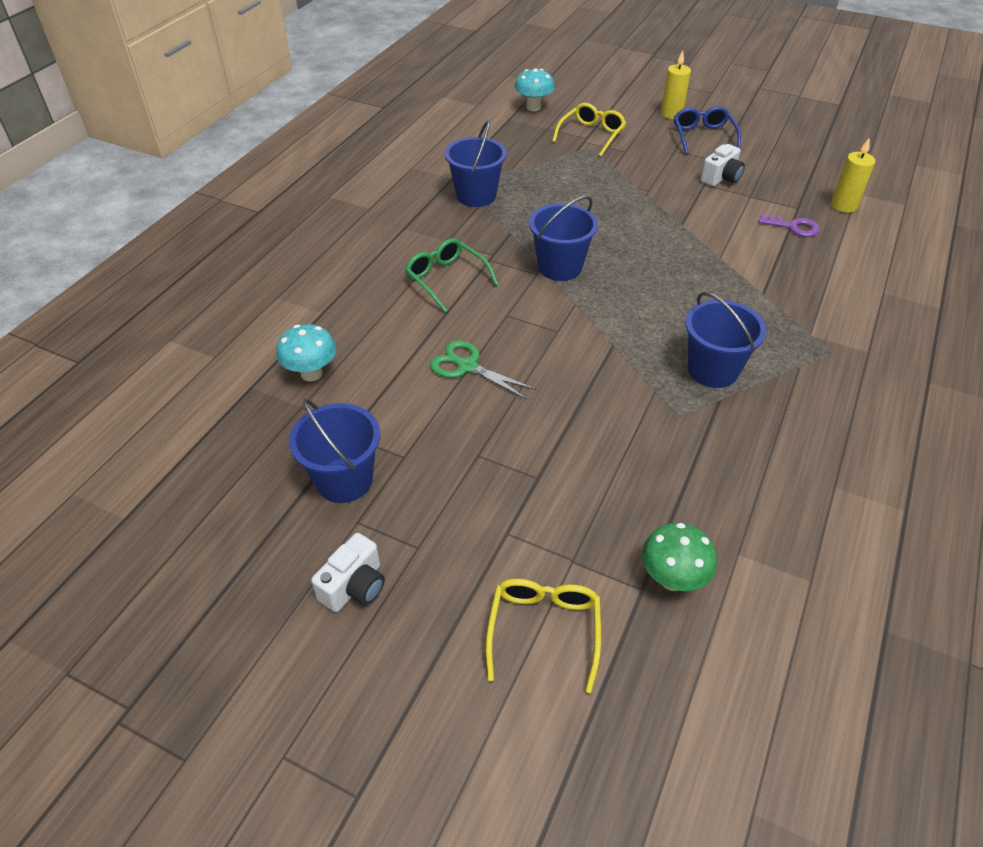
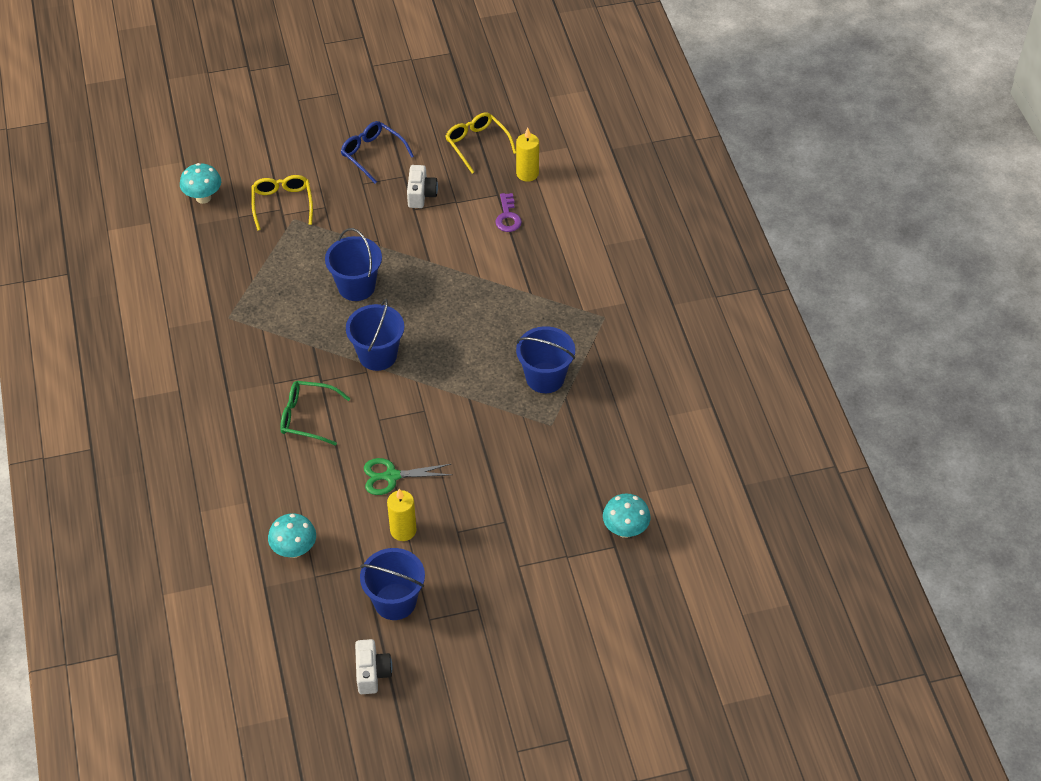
camera: 40 degrees left, 5 degrees up
white camera [311,533,385,612] -> white camera moved to [355,639,392,694]
blue bucket [445,120,507,207] -> blue bucket moved to [325,228,382,301]
yellow glasses [486,579,601,693] -> yellow glasses moved to [445,112,516,173]
green mushroom [642,523,717,591] -> turquoise mushroom [603,494,651,538]
yellow candle [661,50,691,119] -> yellow candle moved to [387,489,416,541]
purple key [759,213,820,237] -> purple key turned 105 degrees clockwise [495,193,522,232]

